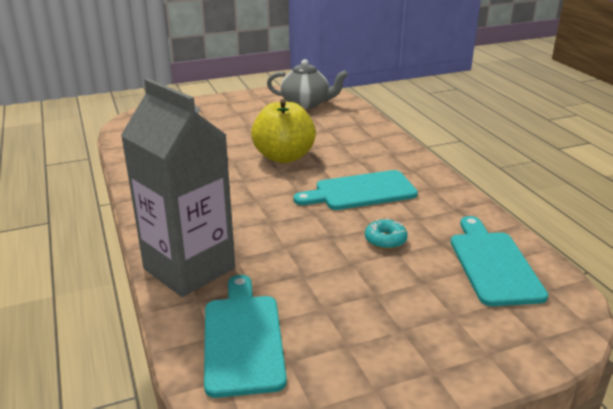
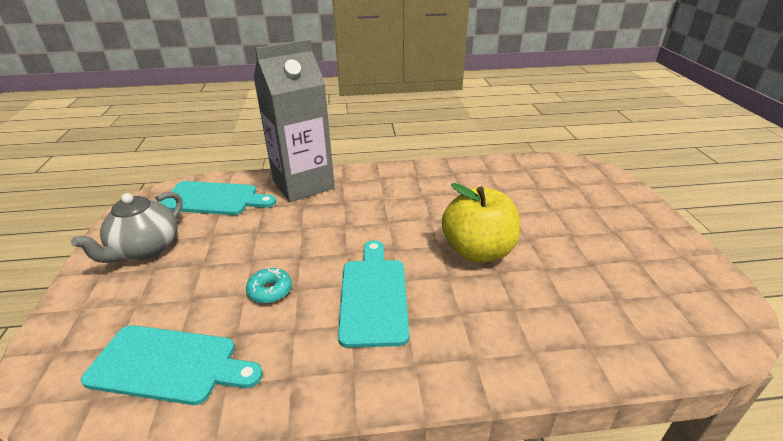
camera: 105 degrees right, 5 degrees up
grey teapot [267,59,348,109] -> grey teapot moved to [71,192,183,263]

